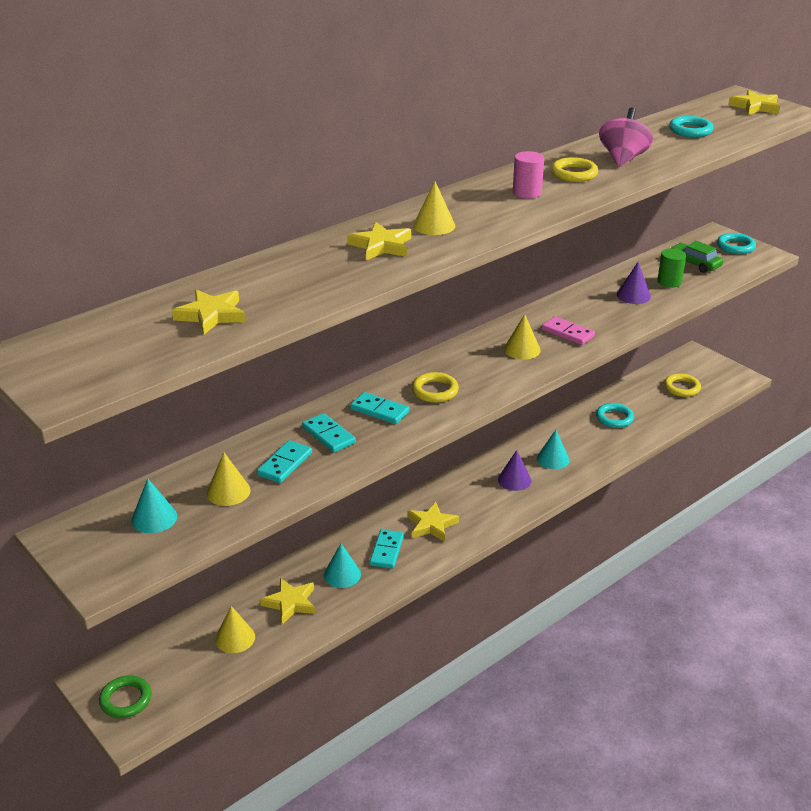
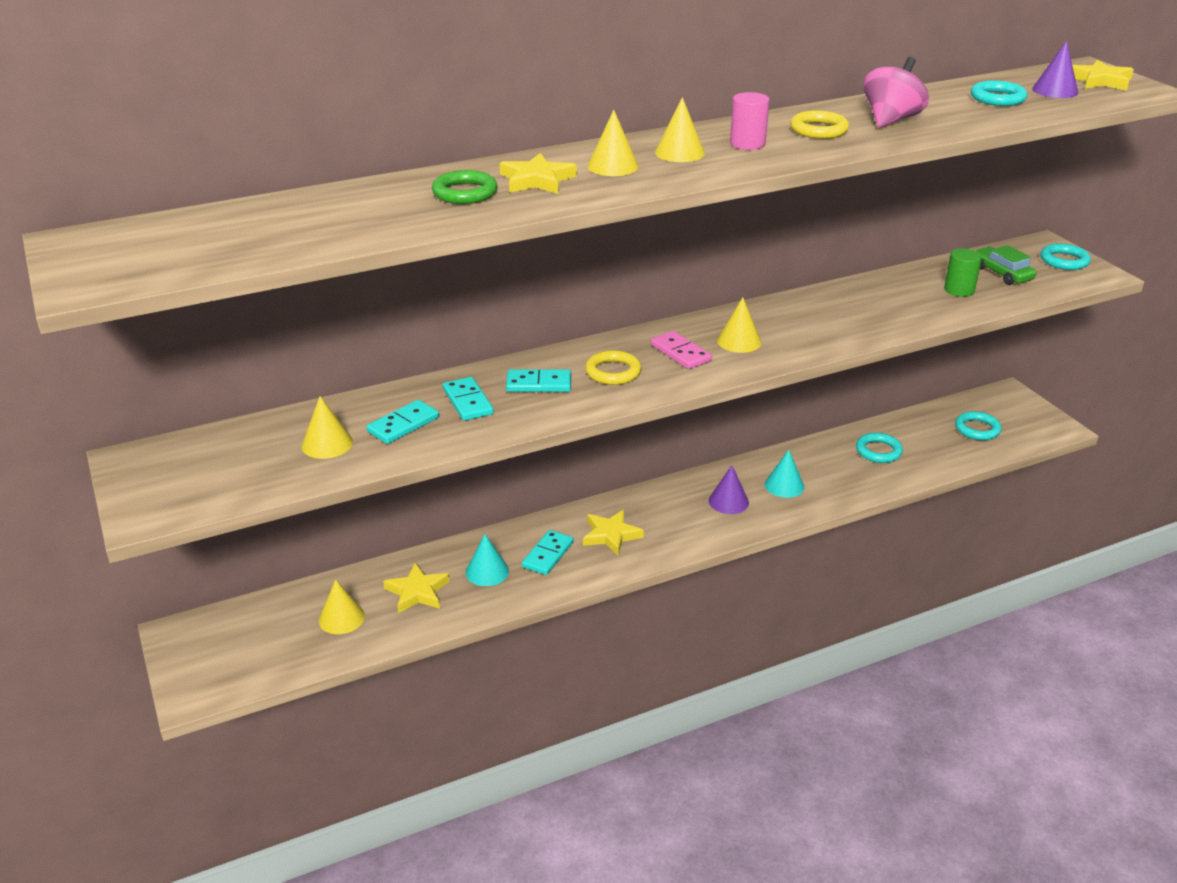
camera: 15 degrees right, 0 degrees up
green ring [99,675,152,718] -> green ring moved to [432,170,498,204]
turquoise cone [131,478,177,533] -> none
yellow star [172,290,245,335] -> none
turquoise domino [350,392,409,424] -> turquoise domino turned 45 degrees counterclockwise [506,369,571,392]
pink domino [542,316,595,345] -> pink domino moved to [651,331,712,369]
purple cone [617,262,651,304] -> purple cone moved to [1032,40,1078,98]
yellow ring [664,374,701,397] -> turquoise ring [955,411,1002,440]
none -> yellow cone [655,97,705,162]

